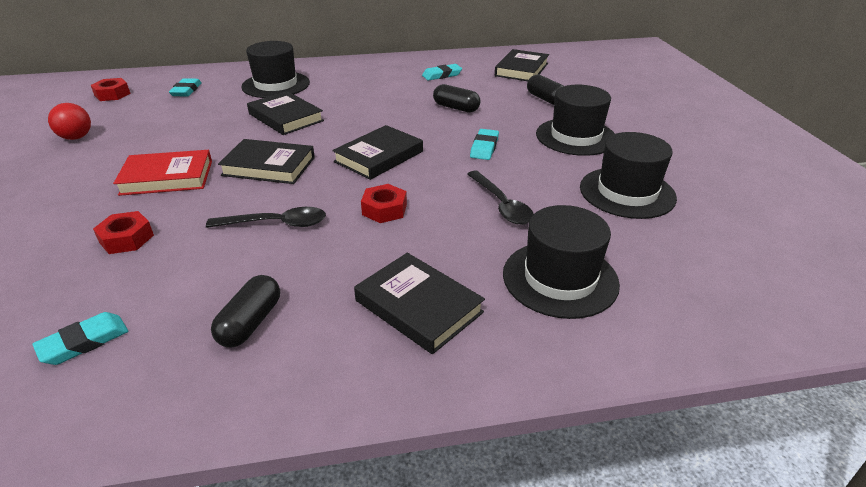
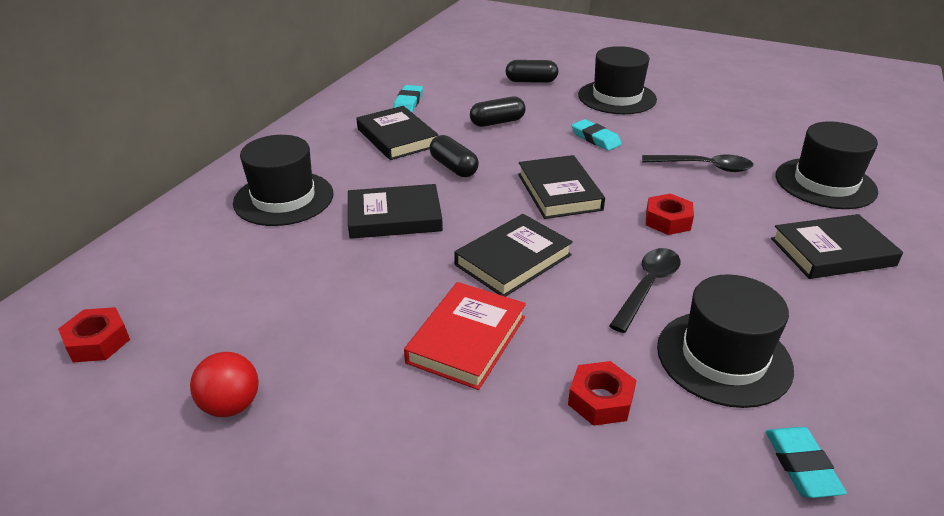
camera: 55 degrees left, 0 degrees up
turquoise eraser [169,78,202,97] -> none
black capsule [211,275,280,347] -> black capsule moved to [429,135,479,177]
black book [495,49,549,81] -> black book moved to [357,106,438,160]
black hat [580,132,677,219] -> black hat moved to [657,274,794,408]

